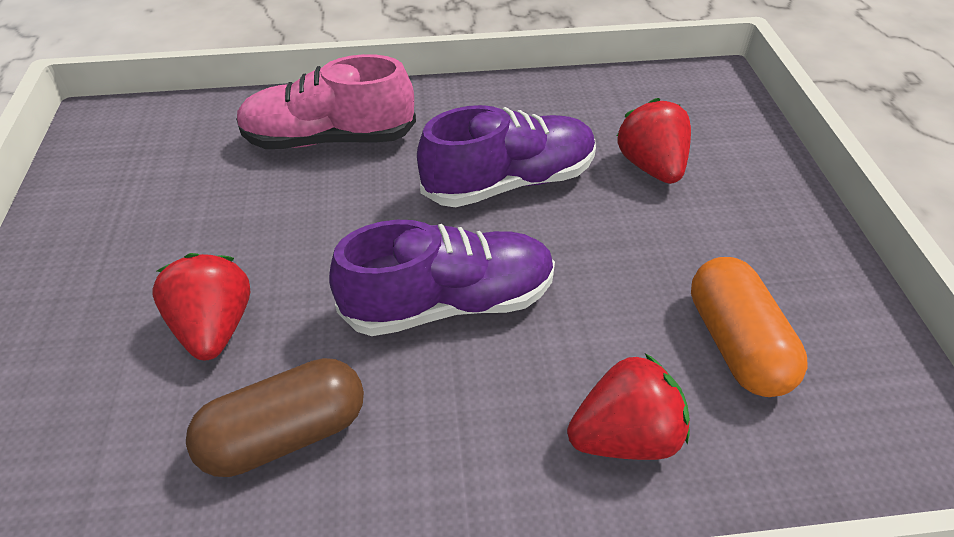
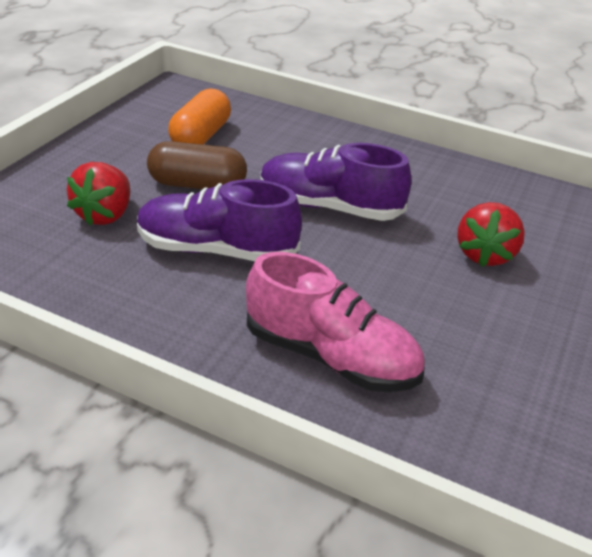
camera: 150 degrees left, 10 degrees down
brown capsule [186,358,364,477] -> brown capsule moved to [147,141,247,189]
red strawberry [567,353,690,460] -> none

